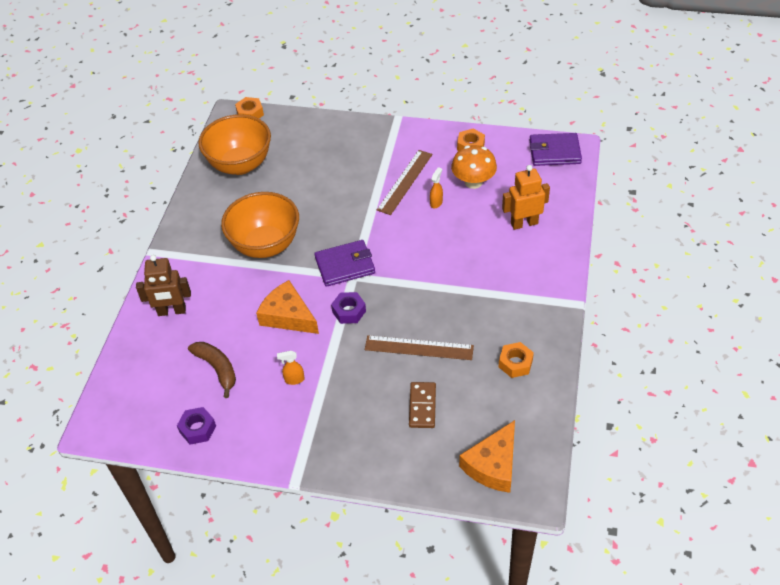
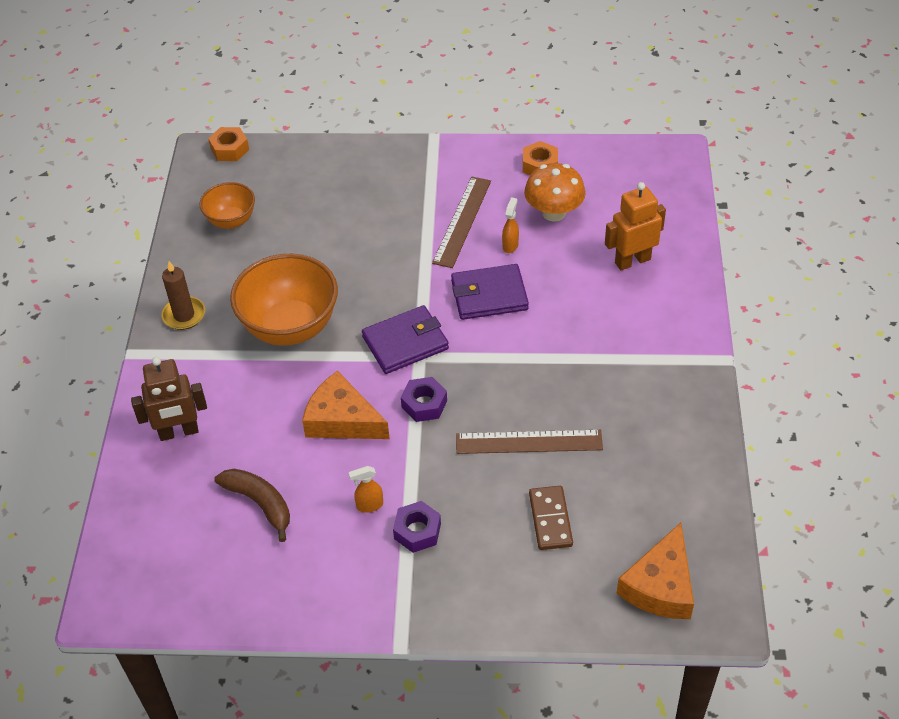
camera: 10 degrees left, 0 degrees up
purple nut [177,407,216,445] -> purple nut moved to [393,501,441,553]
orange bowl [198,114,271,175] -> orange bowl [200,182,255,229], size x0.56
orange nut [499,342,534,378] -> none
purple wallet [530,133,582,166] -> purple wallet moved to [451,264,529,320]
none -> brown candle [162,261,205,330]

